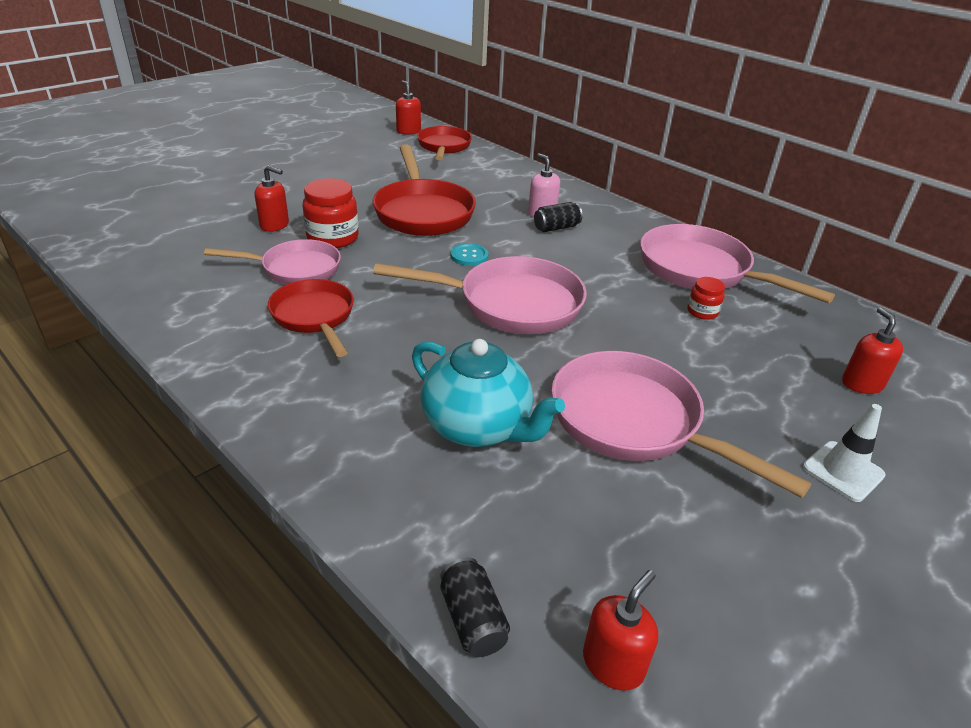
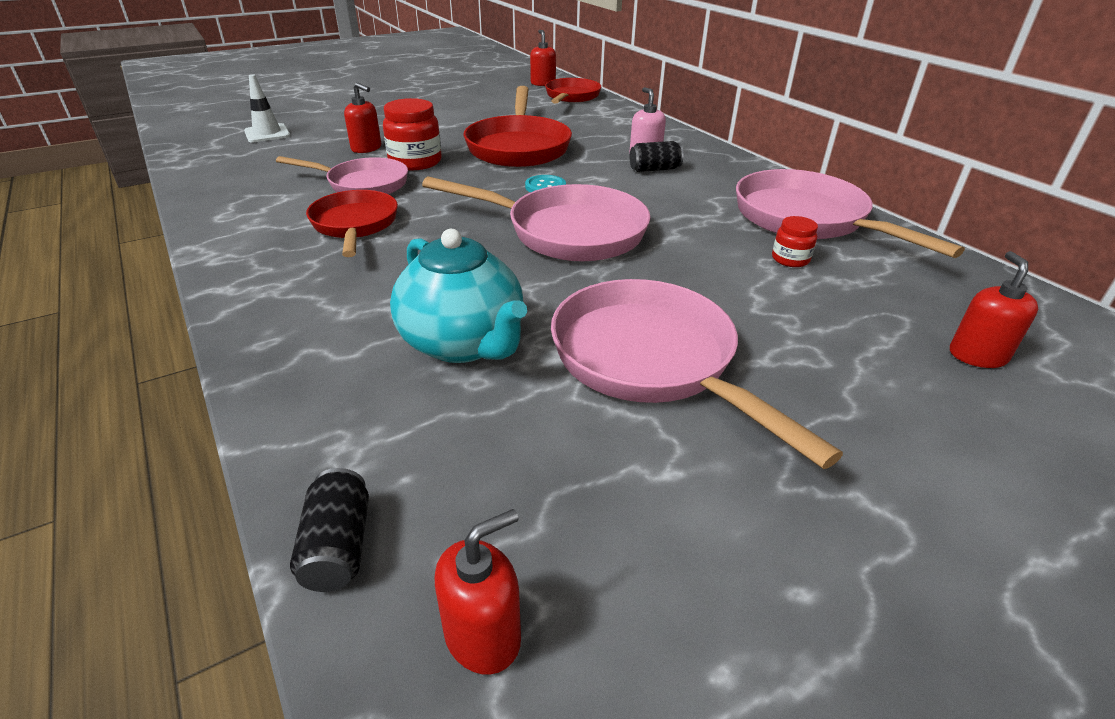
camera: 15 degrees right, 0 degrees up
white traffic cone [803,404,885,502] -> white traffic cone moved to [244,75,290,142]

